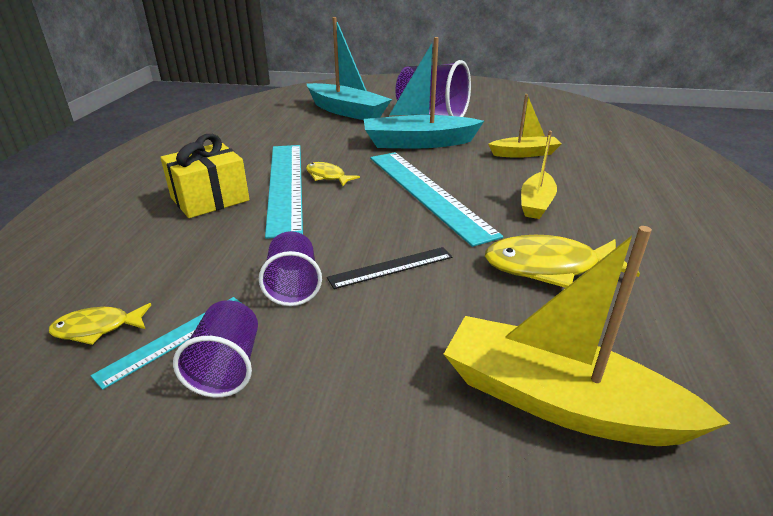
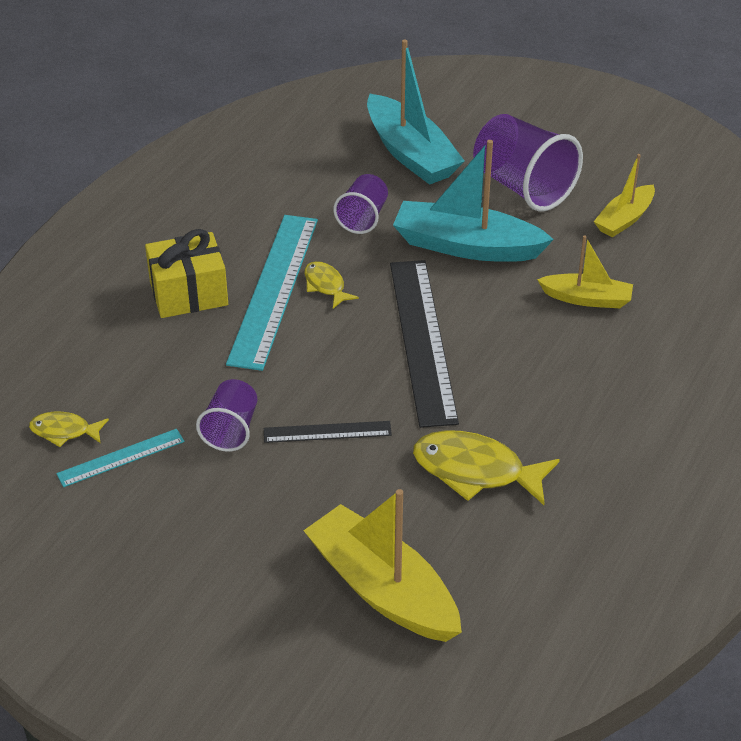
camera: 20 degrees right, 10 degrees up
purple cup [173,300,258,397] -> purple cup moved to [334,174,388,234]
turquoise ruler [370,152,503,247] -> black ruler [390,260,459,428]
yellow boat [521,131,557,219] -> yellow boat moved to [593,154,655,238]

